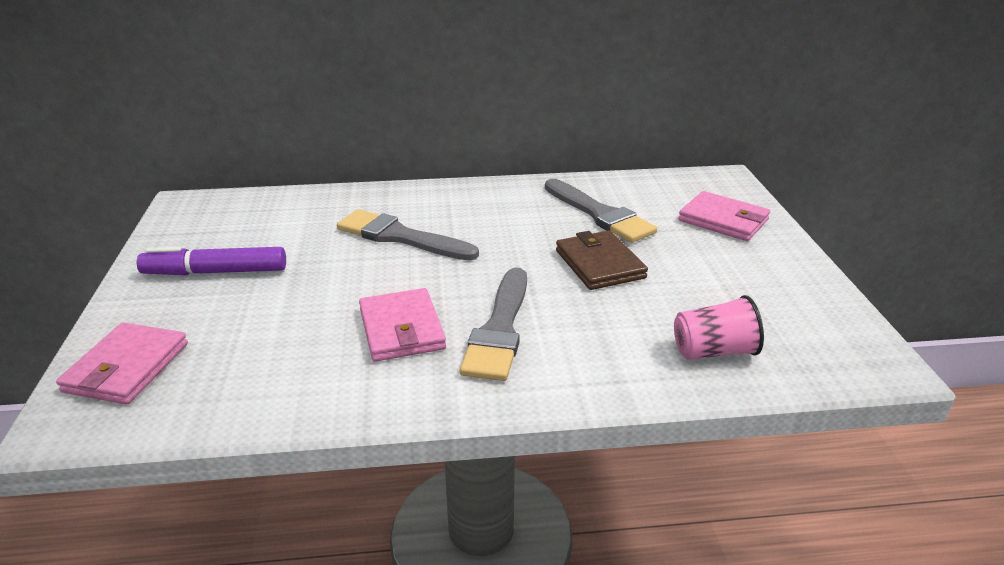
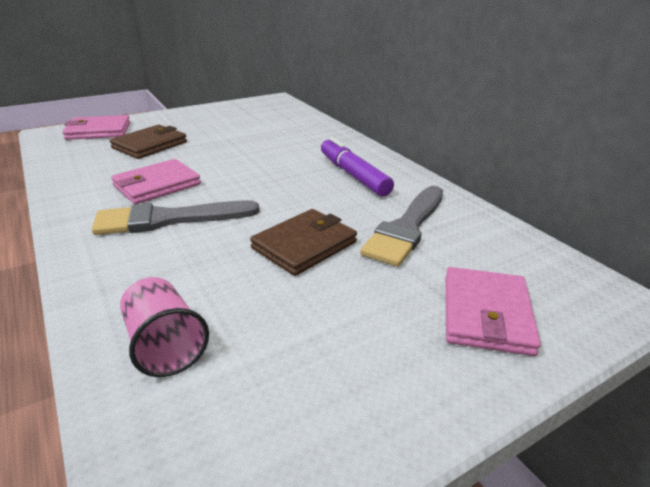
camera: 65 degrees right, 0 degrees up
purple marker [137,247,286,275] -> purple marker moved to [321,137,394,196]
grey brush [337,209,479,261] -> none
none -> brown wallet [110,125,187,159]

